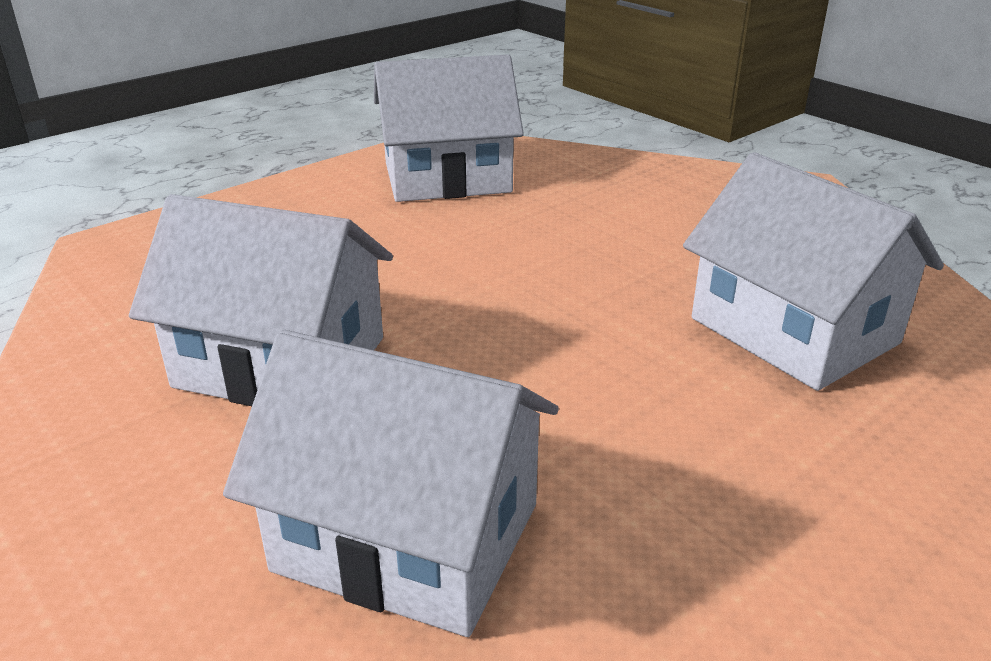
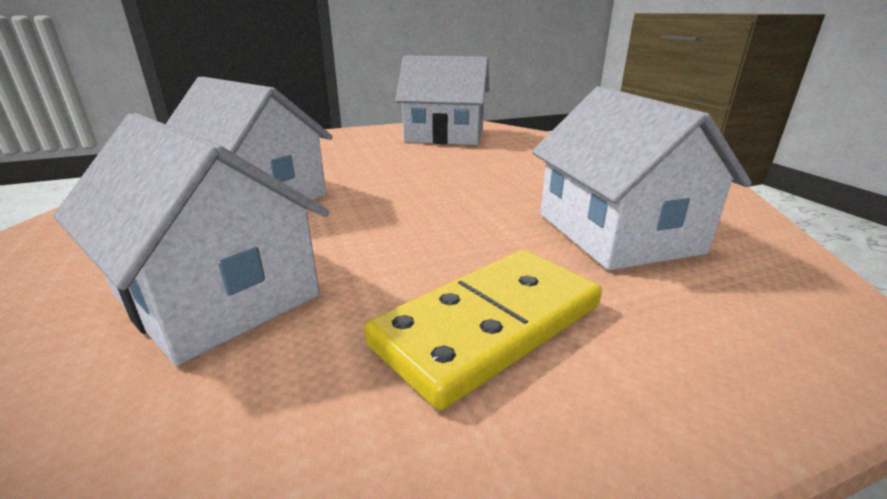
camera: 20 degrees right, 5 degrees down
none -> yellow domino [364,250,602,410]

